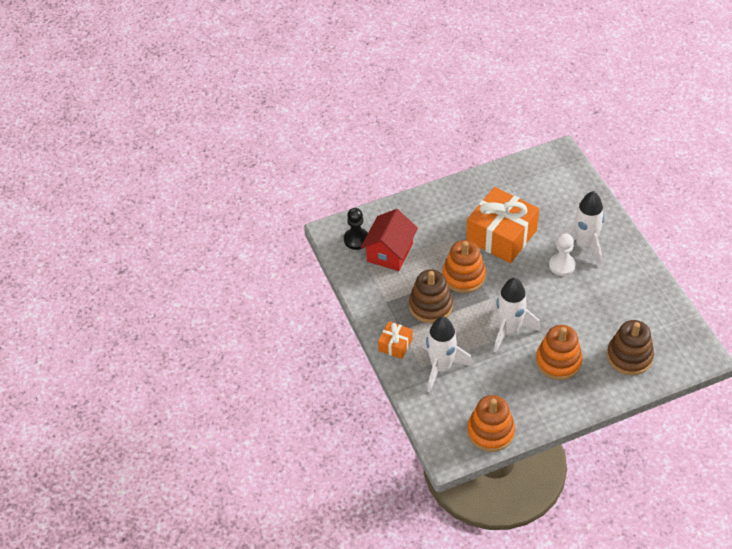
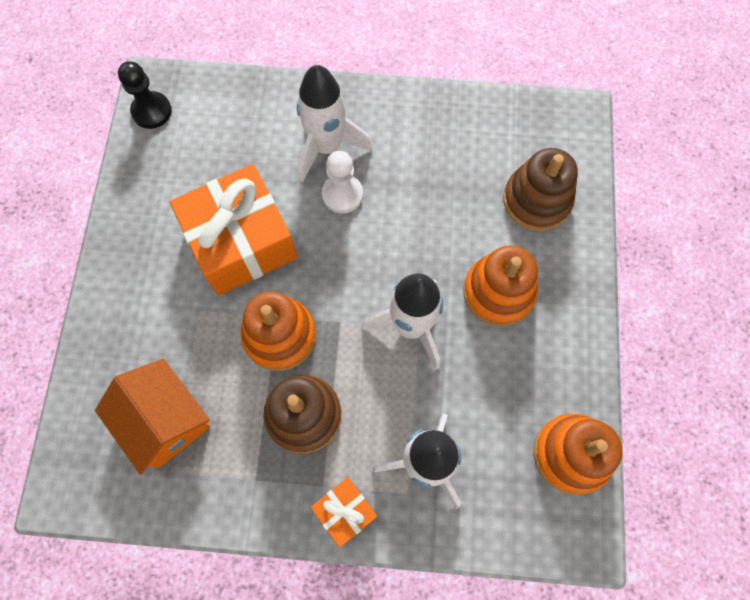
camera: 65 degrees left, 20 degrees up
black pawn [344,208,368,250] -> black pawn moved to [118,61,172,129]
red house [361,209,418,271] -> orange house [95,359,210,475]

